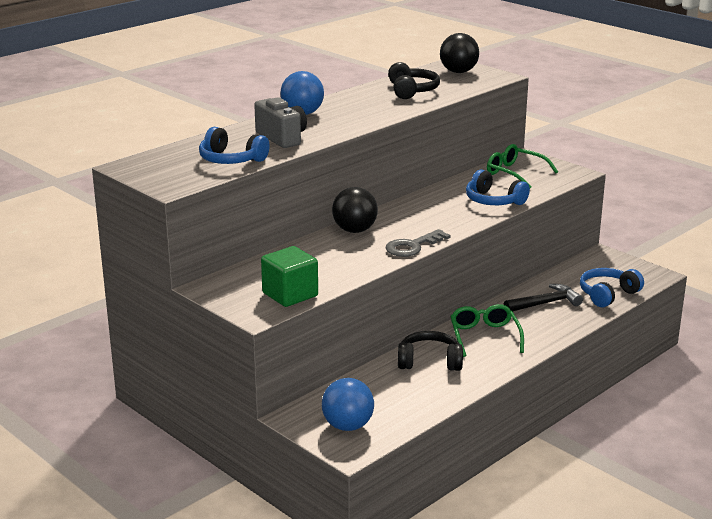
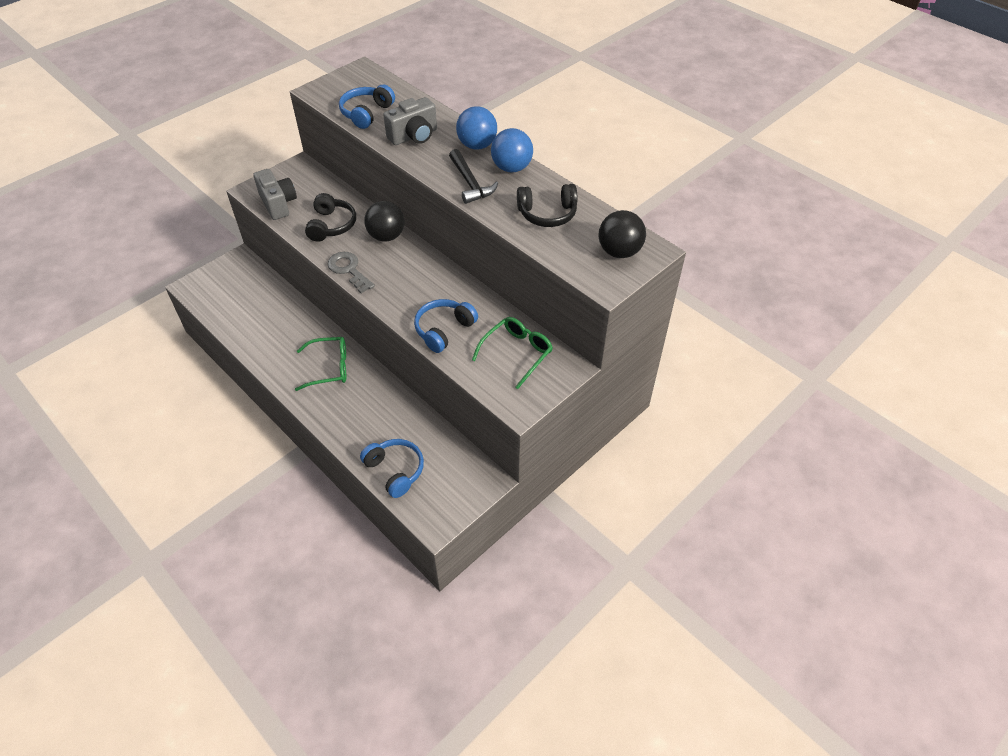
camera: 90 degrees right, 25 degrees up
green cube [261,246,318,307] -> grey camera [253,169,297,220]
blue ball [322,378,374,431] -> blue ball moved to [491,128,533,172]
black headphones [398,331,463,371] -> black headphones moved to [305,193,356,242]
black hammer [504,284,583,312] -> black hammer moved to [449,149,498,204]

